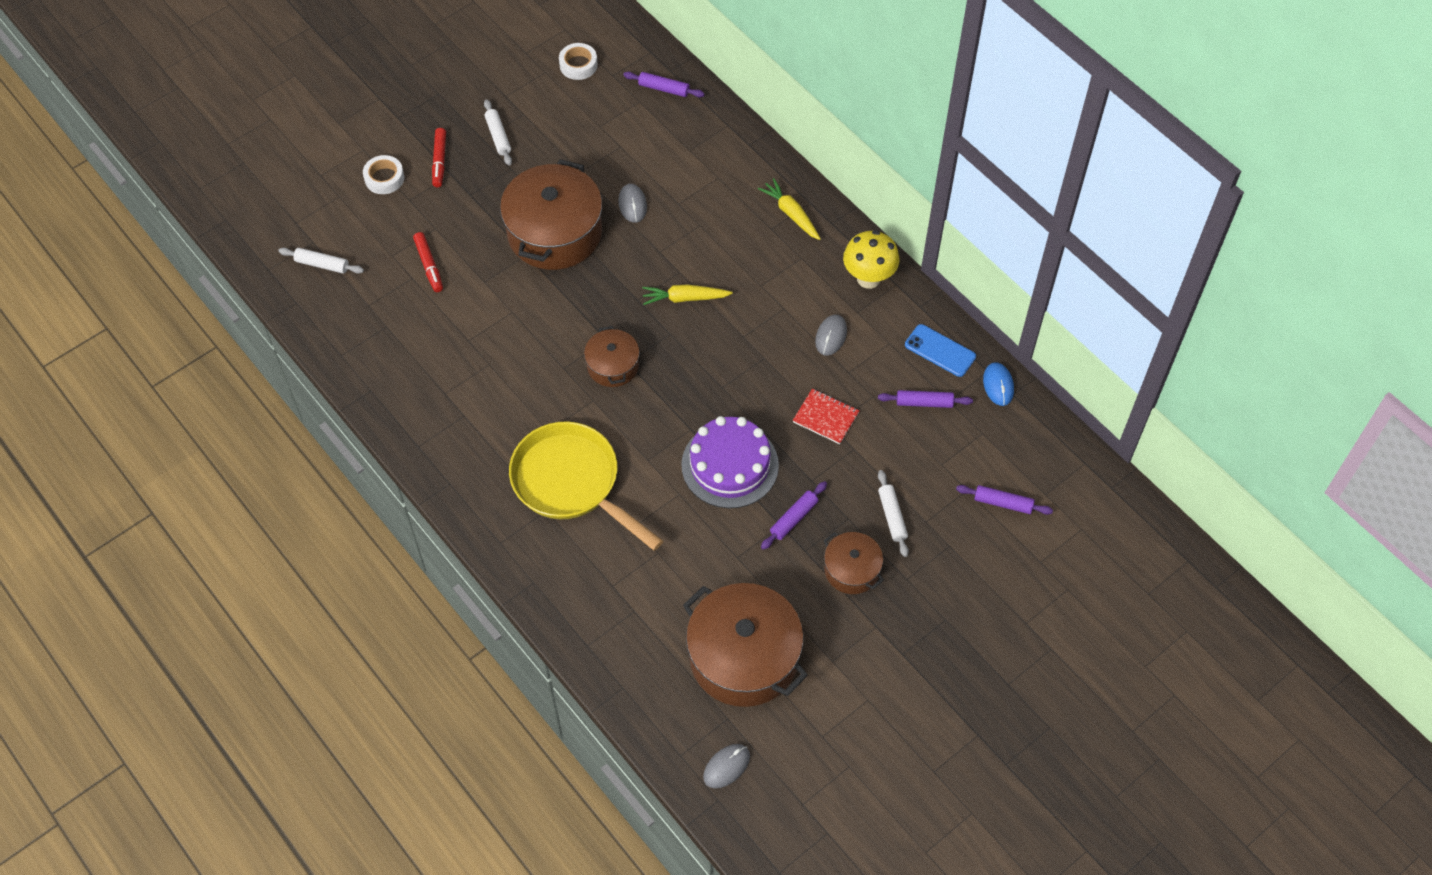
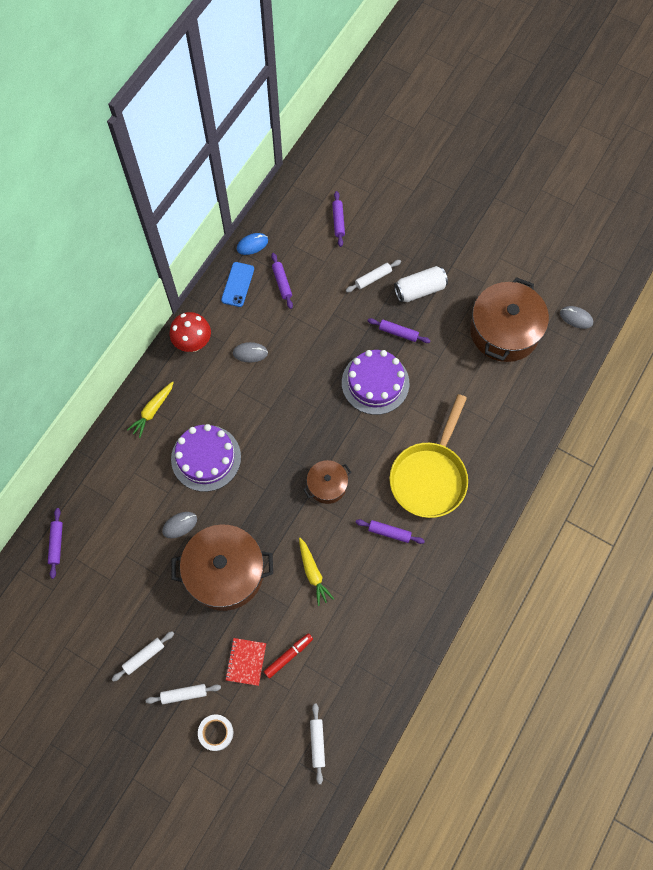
camera: 110 degrees left, 10 degrees up
red marker [432,128,446,187] -> white rolling pin [146,684,221,704]
white tape [559,43,598,80] -> none
yellow carrot [642,284,733,305] -> yellow carrot moved to [299,538,334,606]
red notebook [793,388,860,444] -> red notebook moved to [225,638,266,686]
brown pot [824,532,884,594] -> white can [394,266,448,302]
yellow mushroom [843,230,900,289] -> red mushroom [170,312,211,352]
none -> purple cake [171,424,241,492]
none -> purple rolling pin [355,519,425,544]

